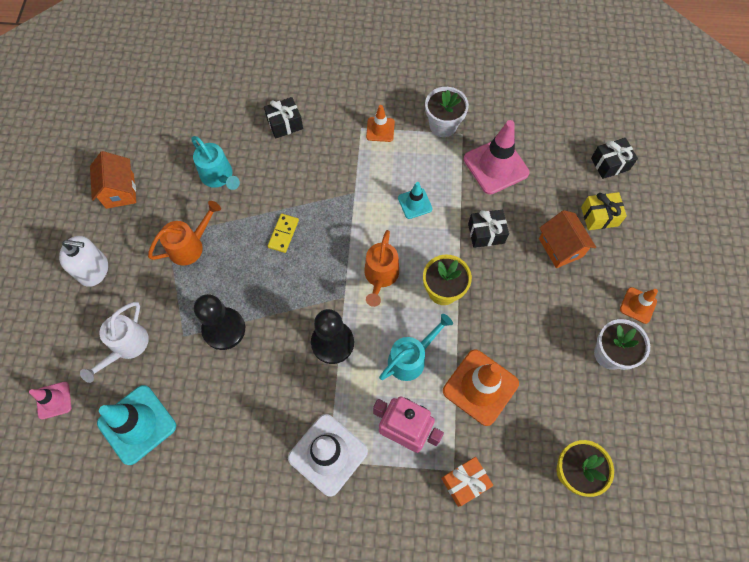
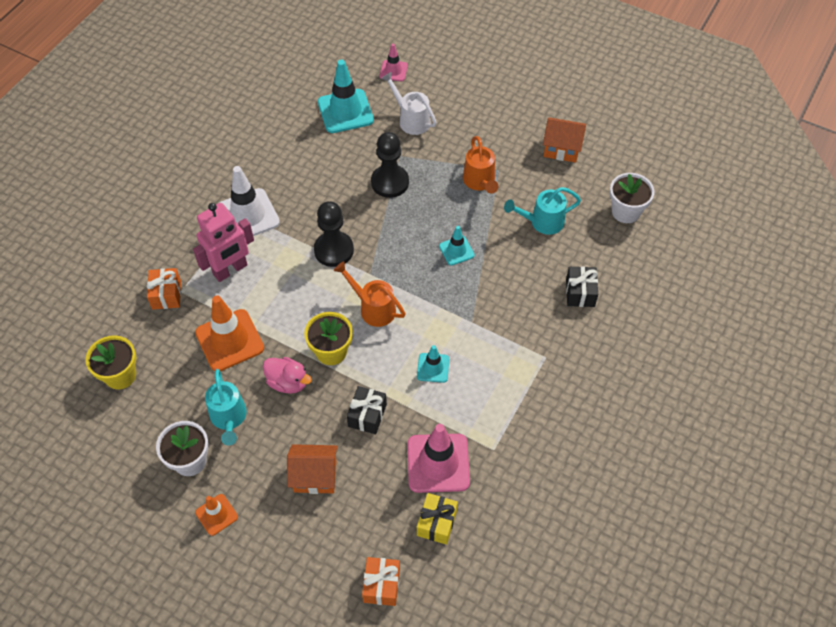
camera: 115 degrees right, 10 degrees down
white soap dispenser [59,236,108,287] -> none
yellow domino [268,214,299,253] -> turquoise traffic cone [439,226,475,265]
orange traffic cone [366,105,395,142] -> none
turquoise watering can [379,314,453,381] -> turquoise watering can moved to [205,369,247,446]
white flower pot [425,87,469,137] -> white flower pot moved to [610,173,655,223]
yellow gift [581,192,627,230] -> yellow gift moved to [417,493,458,545]
black gift [591,138,638,179] -> orange gift [362,557,400,606]
none -> pink duck [263,357,312,394]

